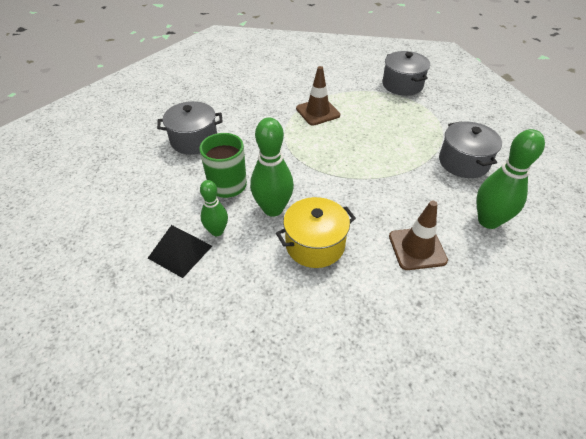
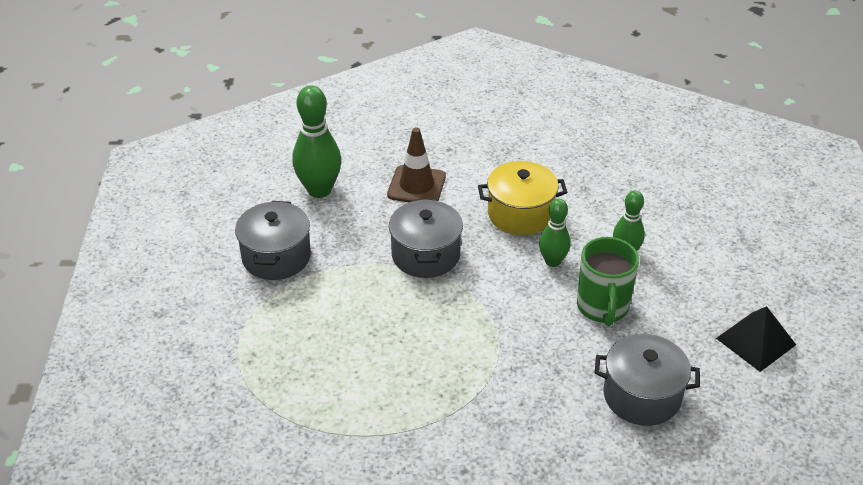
camera: 160 degrees left, 5 degrees down
black pyramid [148,225,212,278] -> black pyramid moved to [716,306,796,372]
green bowling pin [250,118,294,217] -> green bowling pin [539,199,571,267], size x0.61
brown traffic cone [296,66,340,126] -> none
grey pot [382,51,430,96] -> grey pot moved to [389,199,463,278]

